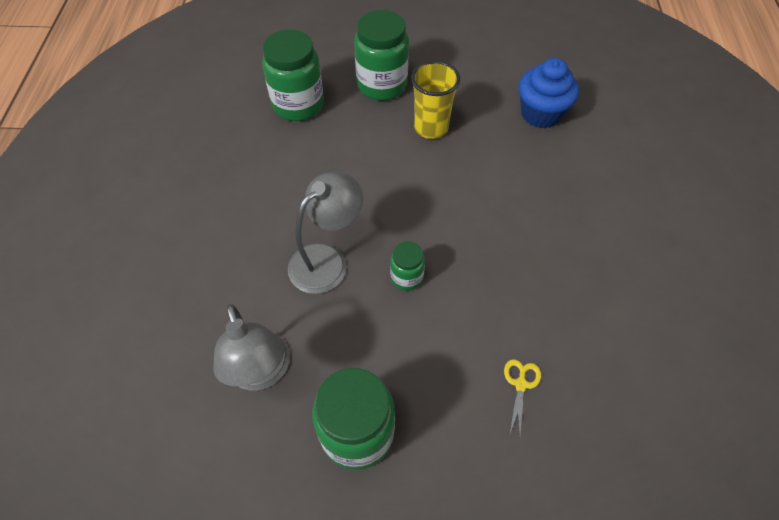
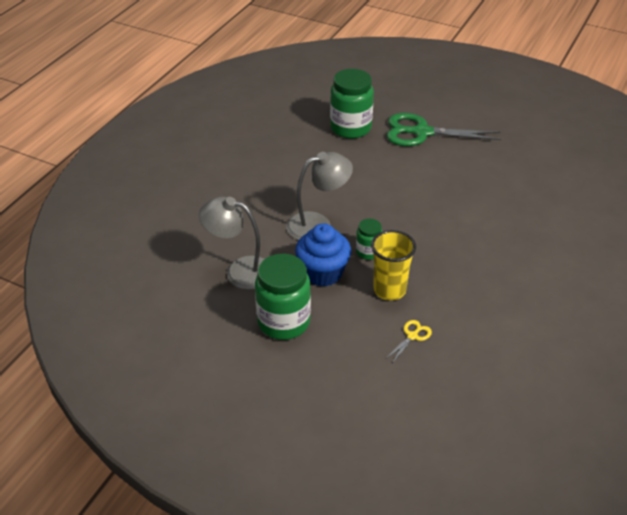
camera: 25 degrees right, 15 degrees down
grey lamp [213,304,290,390] -> grey lamp turned 105 degrees clockwise [199,197,264,290]
green jar [354,10,409,101] -> green scissors [387,113,501,146]
yellow cup [411,61,460,139] -> yellow cup moved to [371,230,416,300]
blue cupcake [519,58,579,129] -> blue cupcake moved to [295,223,351,287]

